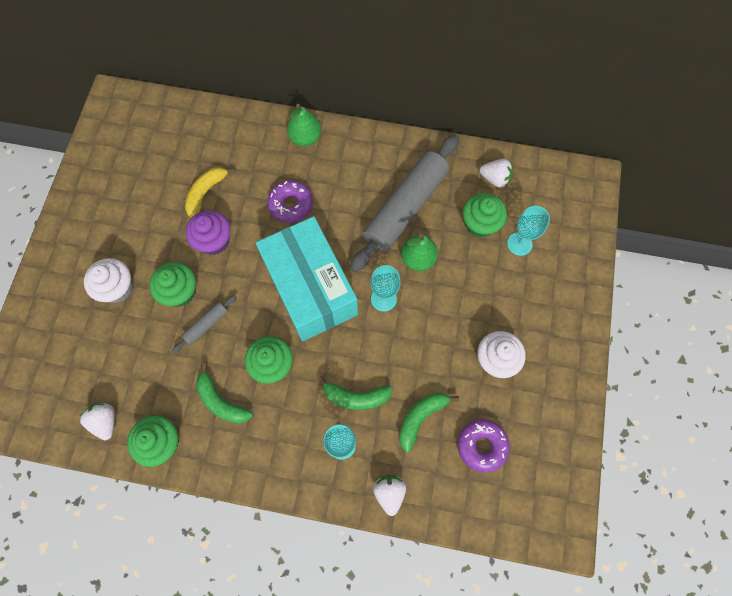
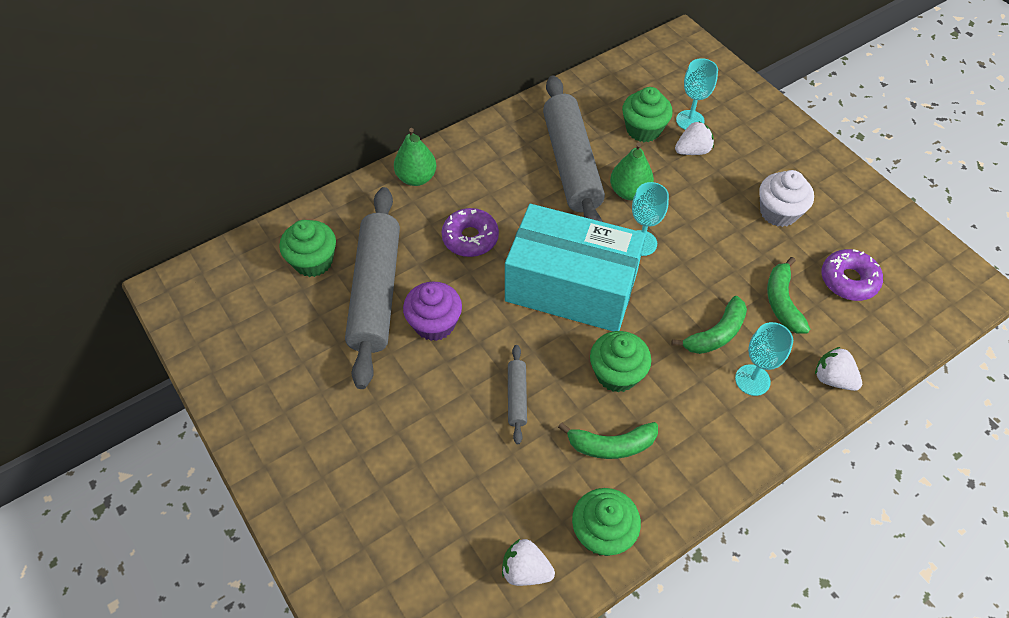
camera: 45 degrees left, 15 degrees down
white cupcake [84,258,133,303] -> none
green cupcake [149,262,196,307] -> green cupcake moved to [279,220,336,277]
yellow banana [185,167,235,218] -> grey rolling pin [345,187,400,389]
white strawberry [479,159,513,187] -> white strawberry moved to [675,121,714,155]

